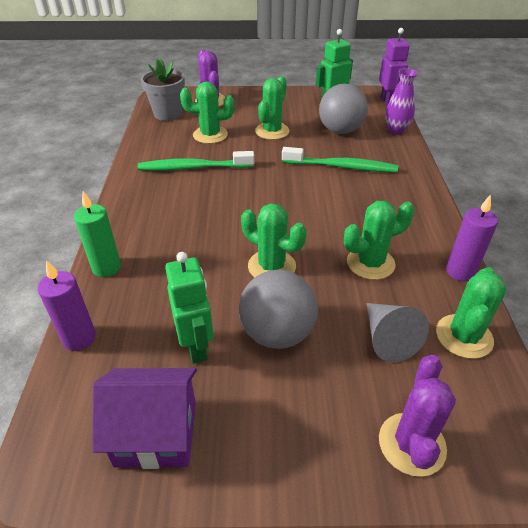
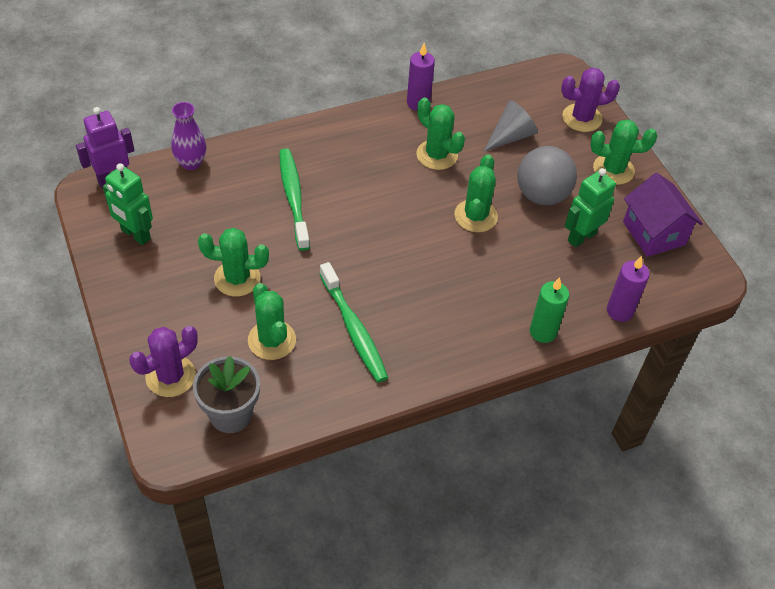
camera: 115 degrees left, 10 degrees up
grey ball [319,84,368,134] -> none
green cactus [436,267,506,359] -> green cactus moved to [591,119,657,185]

